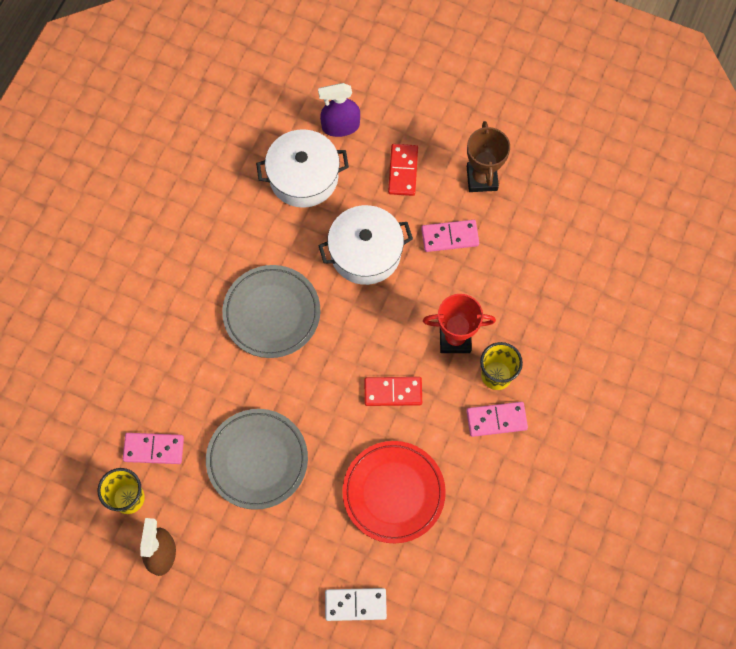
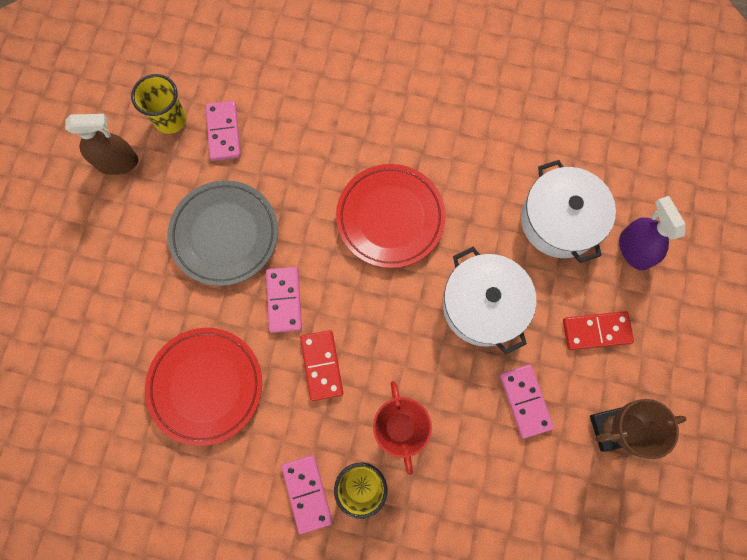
camera: 80 degrees right, 5 degrees up
grey plate [222,265,320,358] -> red plate [336,164,446,268]
white domino [325,588,387,621] -> none
none -> pink domino [266,267,302,333]

